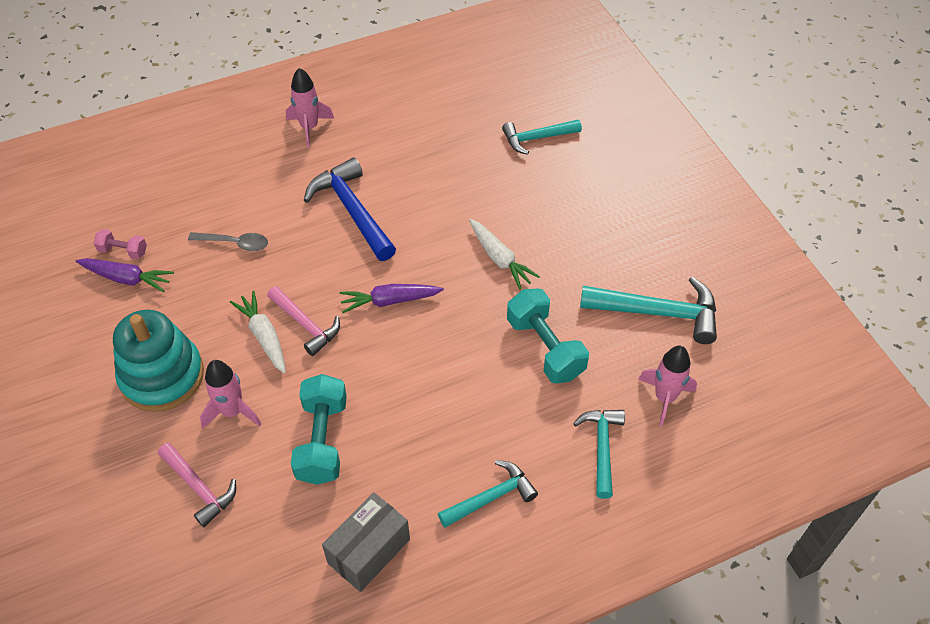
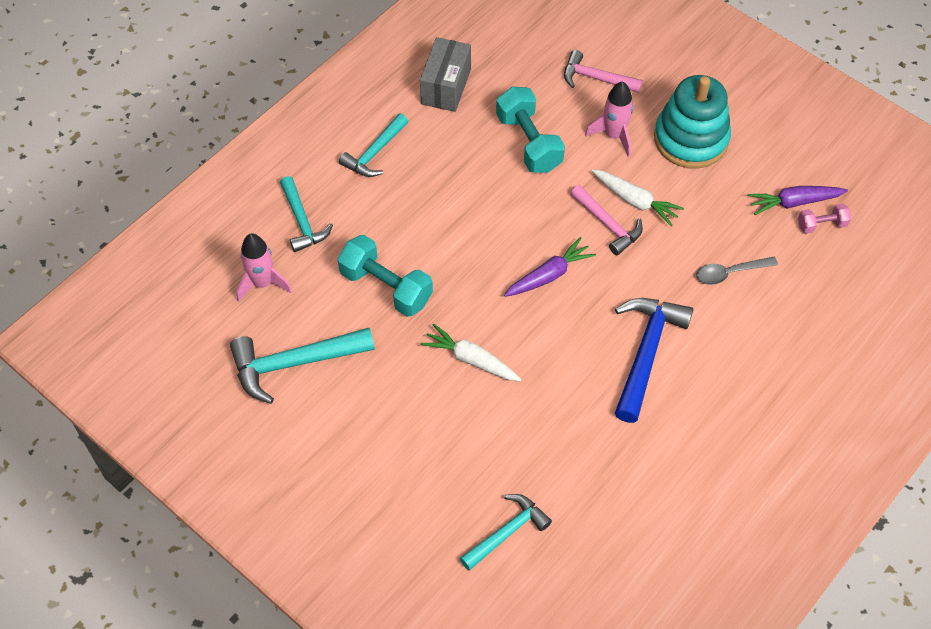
camera: 155 degrees right, 5 degrees up
pink hammer [267,286,340,356] -> pink hammer turned 150 degrees counterclockwise [570,185,643,255]
pink rocket [286,68,334,148] -> none
blue hammer [304,158,396,261] -> blue hammer turned 105 degrees counterclockwise [615,298,694,423]

